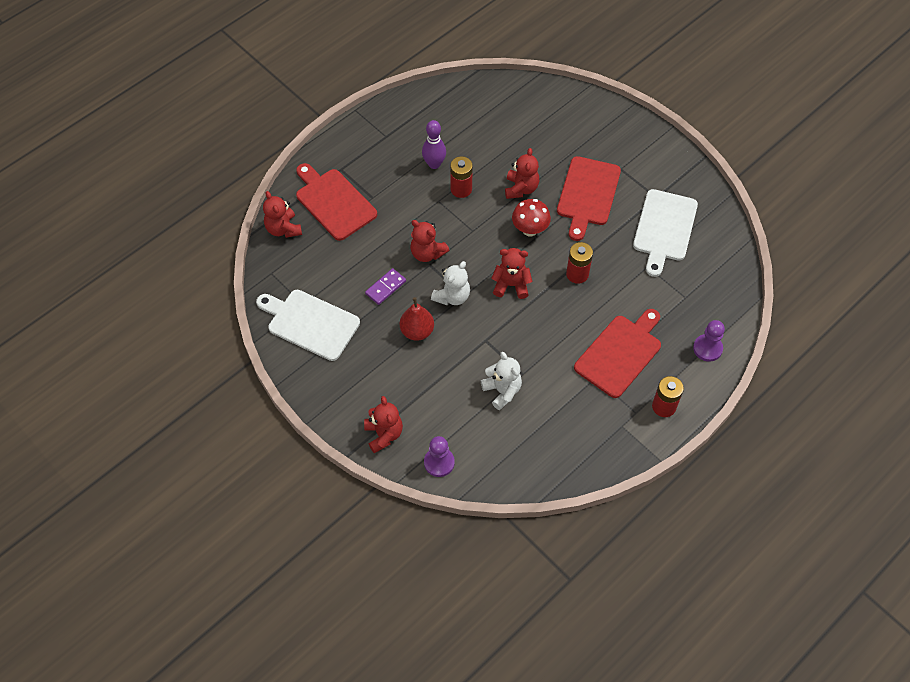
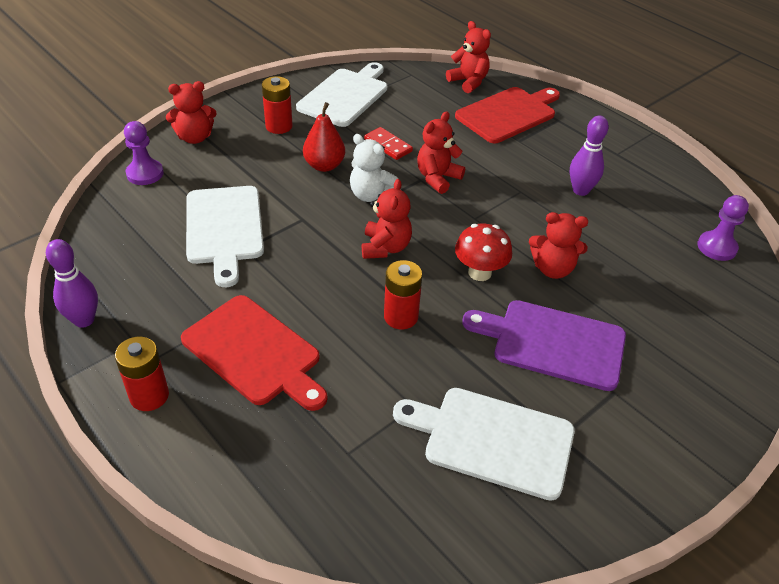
camera: 90 degrees right, 15 degrees down
red teddy bear [263,191,302,238] -> red teddy bear turned 75 degrees clockwise [446,21,491,93]
purple domino [365,268,406,305] -> red domino [364,127,413,160]
red battery [450,156,473,198] -> red battery moved to [262,76,293,134]
white teddy bear [481,352,522,410] -> white cutting board [186,186,264,287]
red cutting board [557,156,621,241] -> purple cutting board [462,300,626,391]
purple pawn [693,320,725,362] -> purple pawn moved to [697,195,749,261]
none -> purple bowling pin [46,239,98,328]

